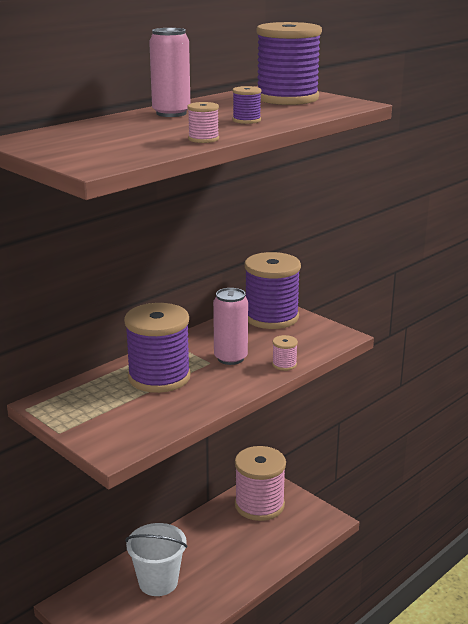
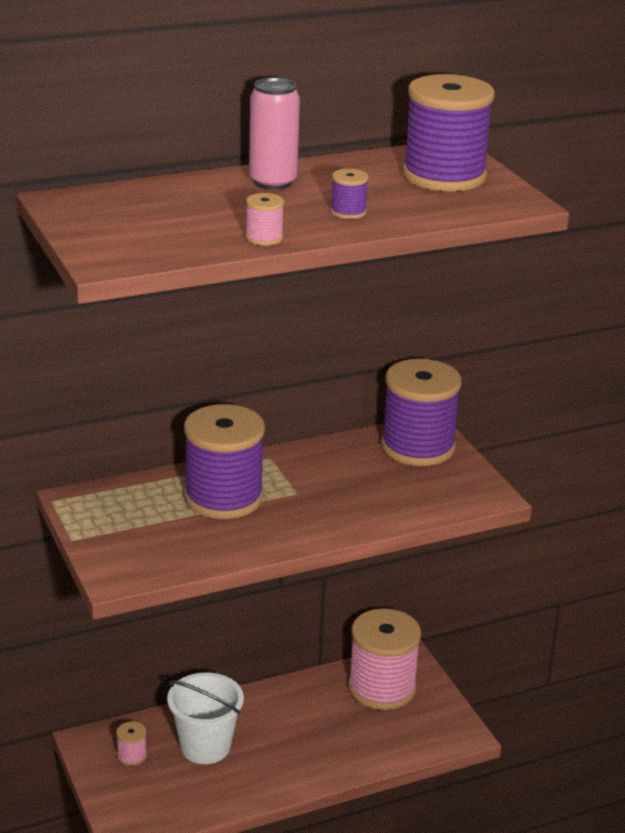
camera: 20 degrees right, 5 degrees up
pink can [213,288,248,365] -> none
pink spool [272,335,298,371] -> pink spool moved to [116,721,147,766]

